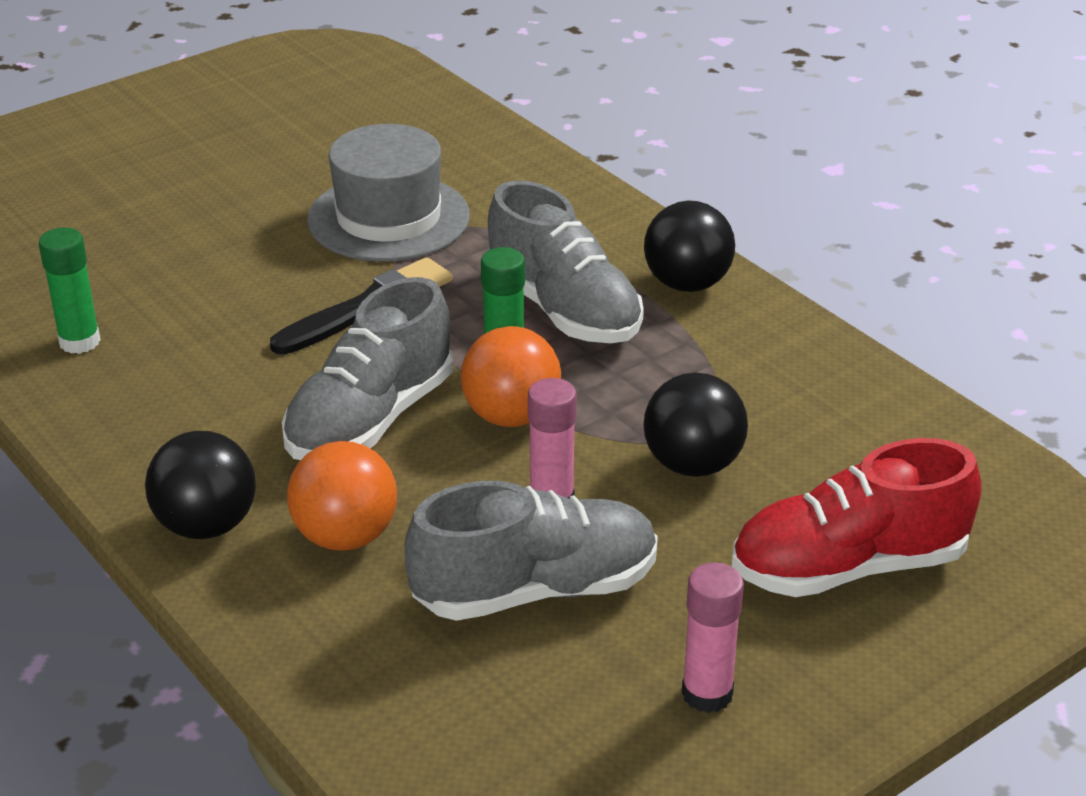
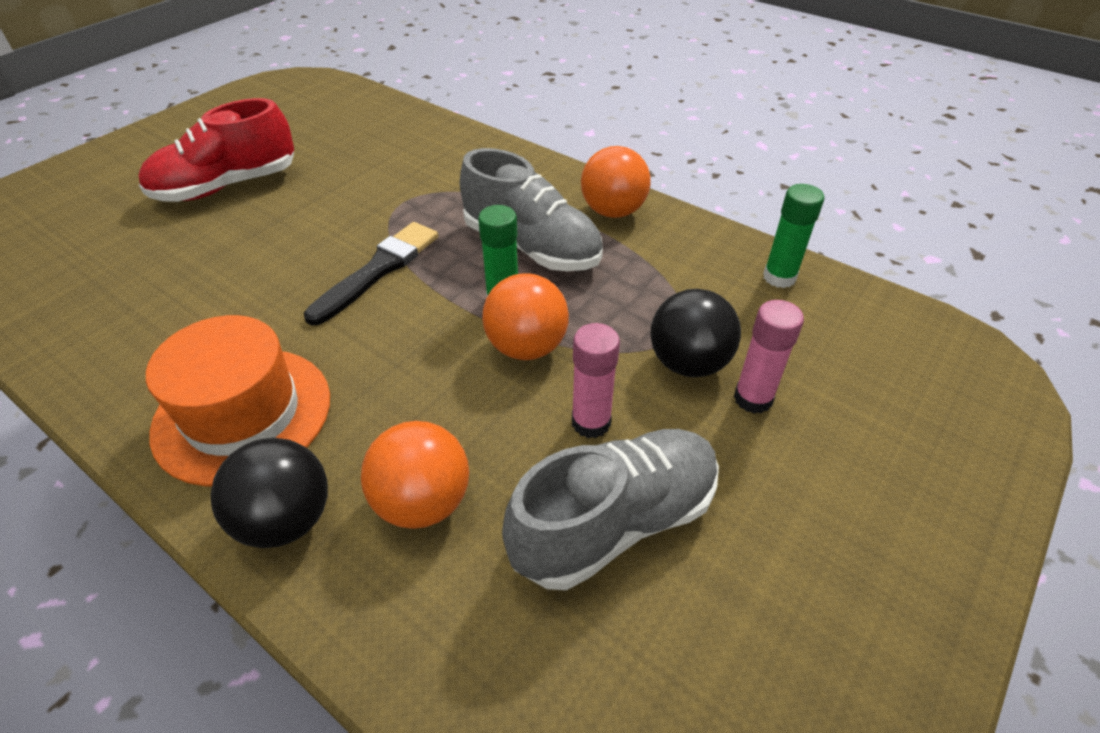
camera: 15 degrees left, 10 degrees up
green glue stick [39,227,101,354] -> green glue stick moved to [763,184,824,288]
grey shoe [282,277,453,460] -> none
grey hat [307,124,470,262] -> none
black ball [644,200,735,292] -> orange ball [581,146,651,218]
pink glue stick [682,562,744,713] -> pink glue stick moved to [734,300,804,414]
red shoe [732,438,982,597] -> red shoe moved to [139,98,294,202]
none -> orange hat [146,315,330,486]

